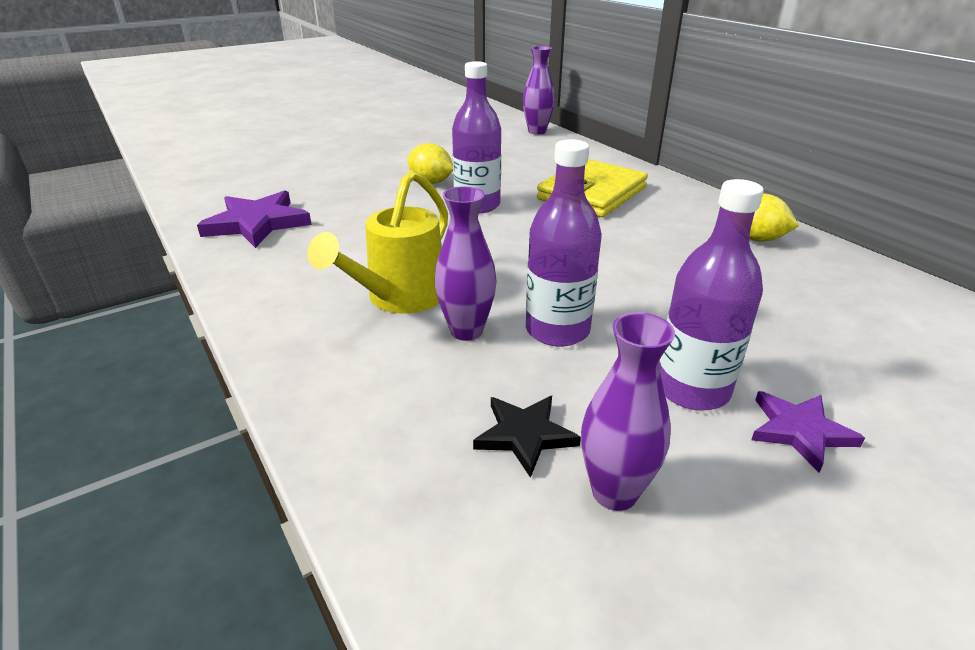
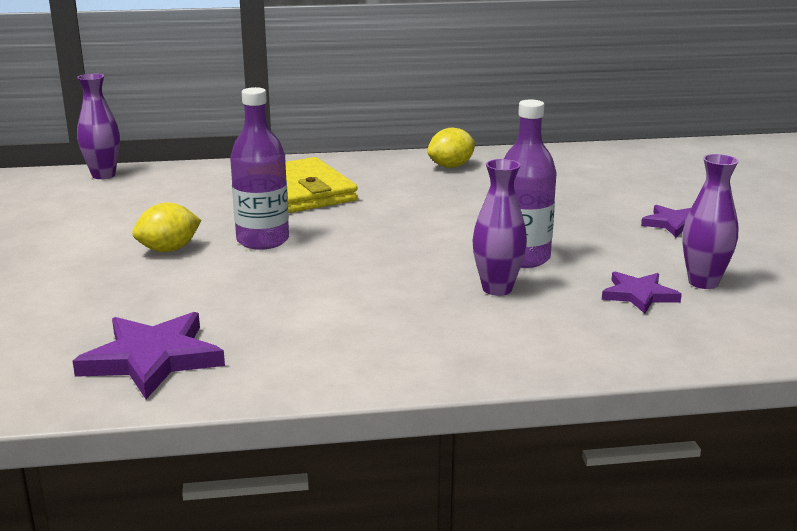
camera: 65 degrees left, 10 degrees down
yellow watering can [307,170,448,314] -> none
black star [473,396,581,478] -> purple star [602,272,682,314]
purple bottle [659,179,764,410] -> none

